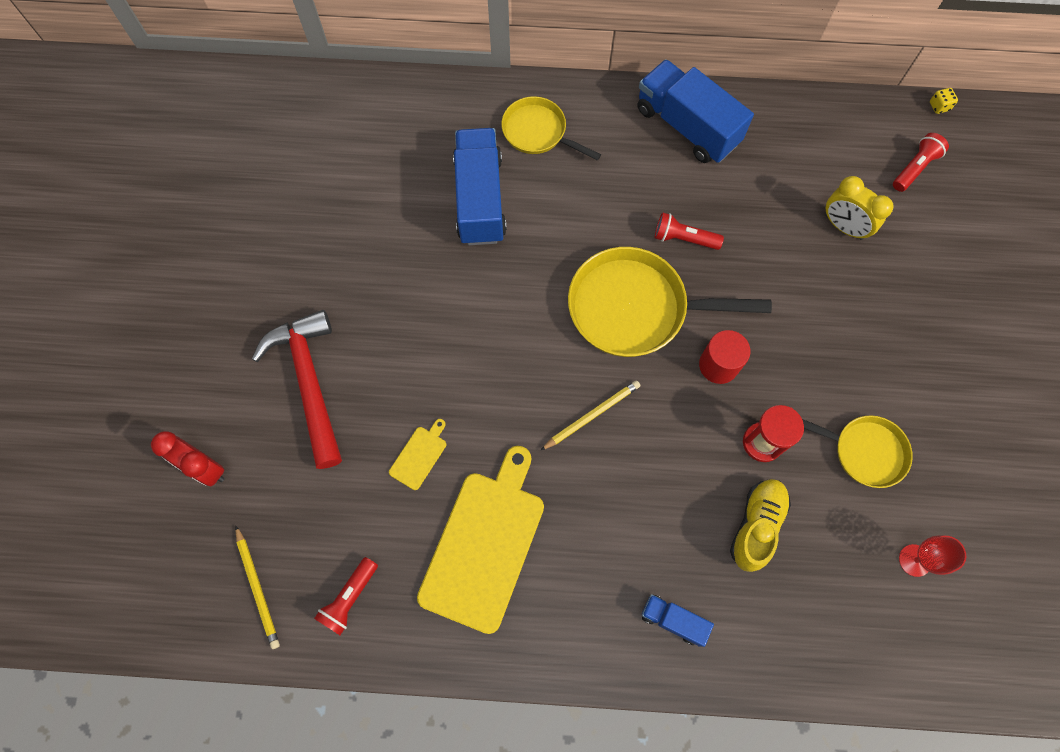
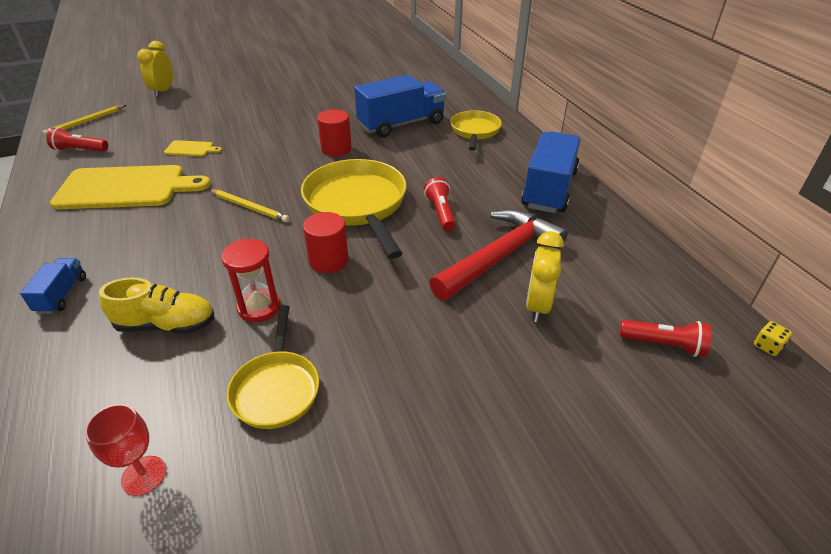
camera: 65 degrees right, 30 degrees down
red clock [151,431,224,487] -> yellow clock [137,41,173,97]
red hammer [252,310,342,469] -> red hammer moved to [429,209,568,301]
none -> red cylinder [317,109,352,156]

